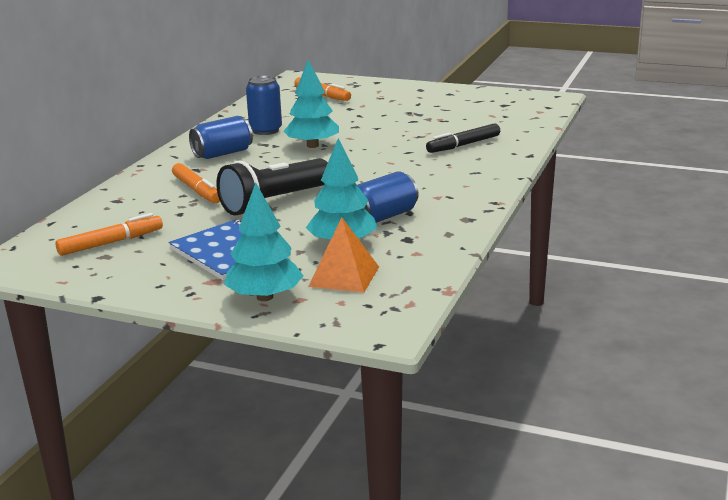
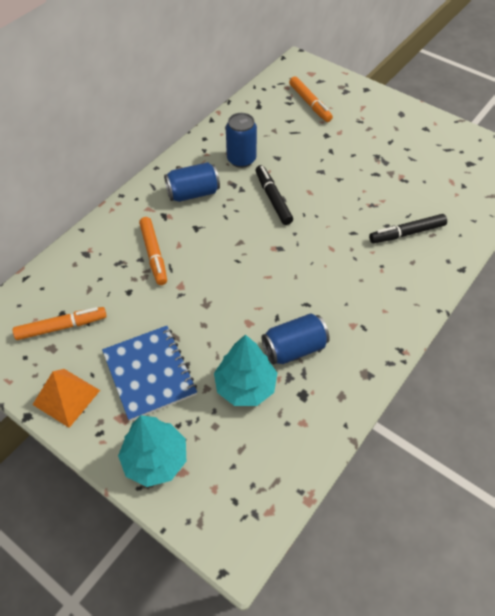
camera: 15 degrees right, 30 degrees up
black flashlight [216,158,328,216] -> none
turquoise tree [283,60,339,148] -> black marker [255,165,293,225]
orange pyramid [308,218,379,293] -> orange pyramid moved to [33,369,100,428]

